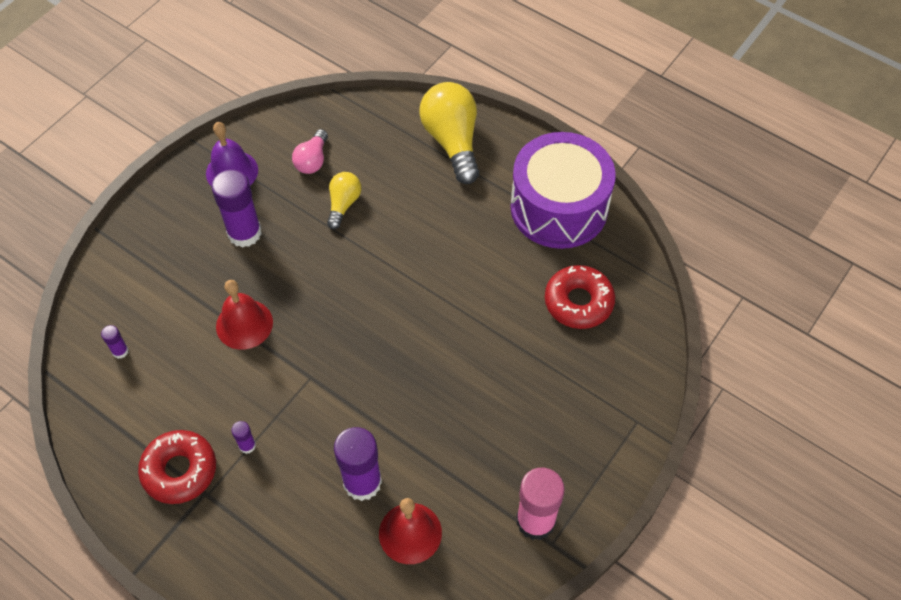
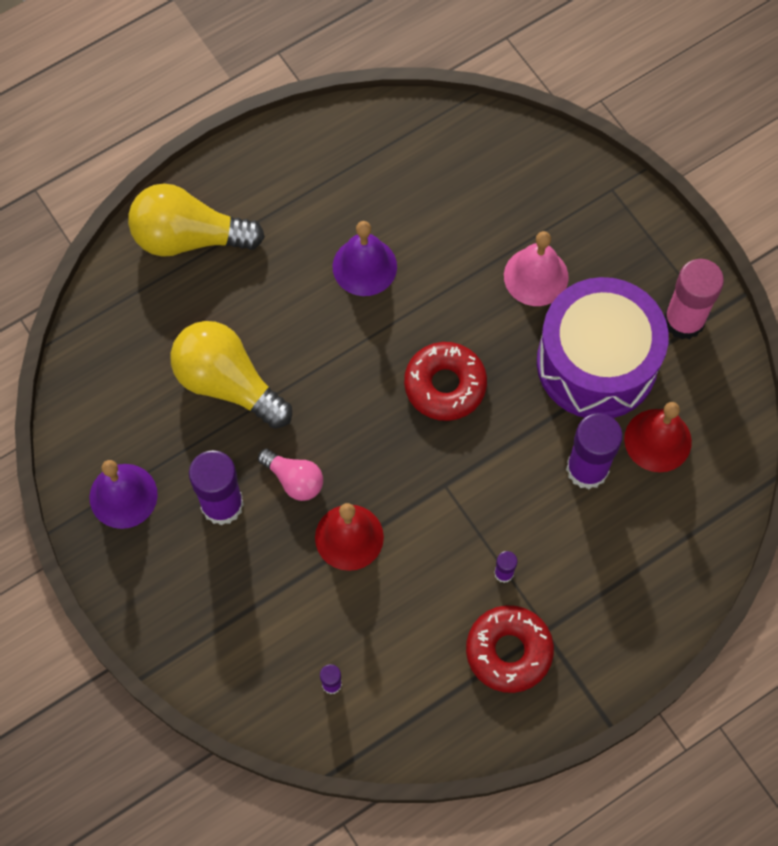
camera: 70 degrees left, 10 degrees up
pink light bulb [292,129,328,174] -> pink light bulb moved to [258,449,323,501]
yellow light bulb [327,172,361,229] -> yellow light bulb [171,321,292,429], size x1.84
purple drum [510,132,616,249] -> purple drum moved to [537,277,669,418]
red donut [545,265,615,329] -> red donut moved to [404,342,487,421]
none -> purple bell [333,221,397,296]
none -> pink bell [504,231,569,306]

